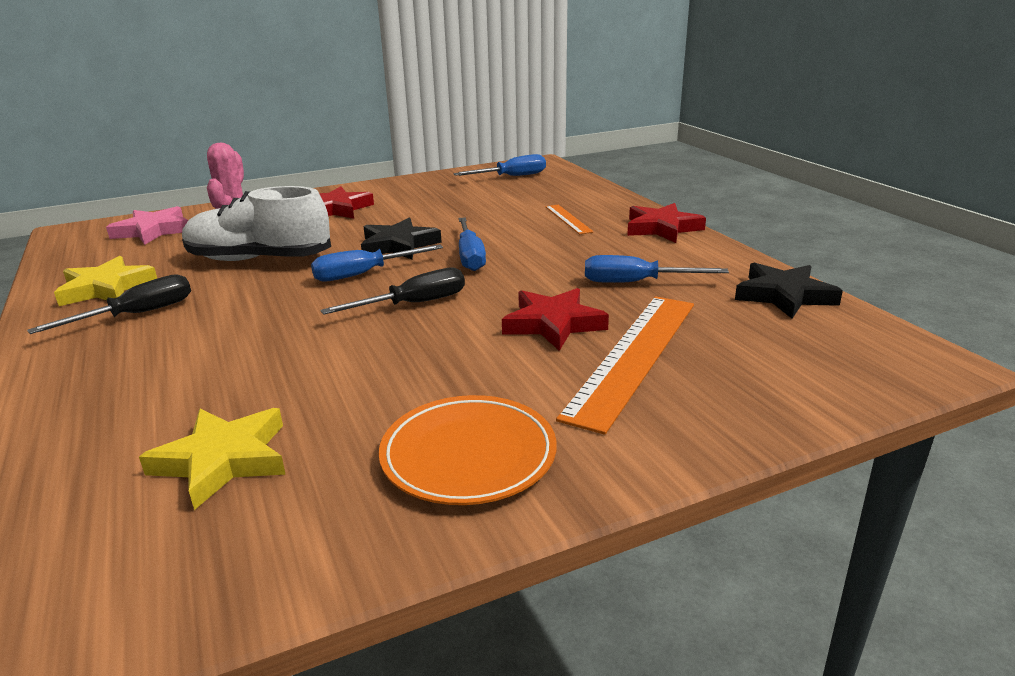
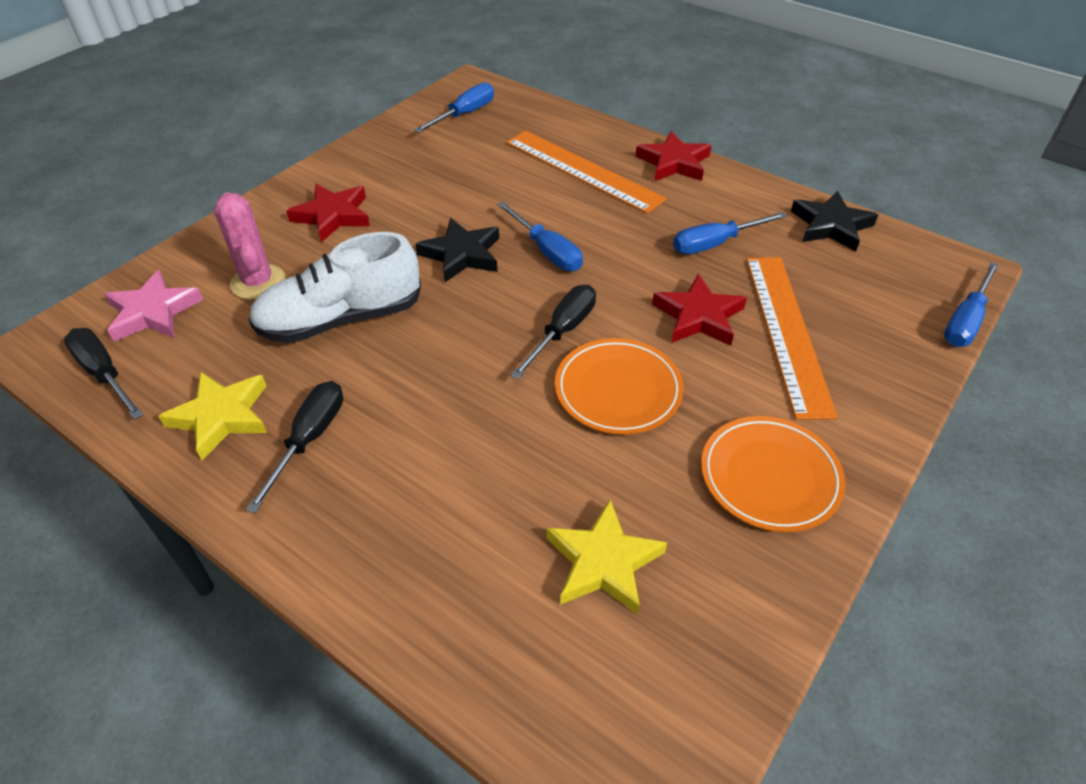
camera: 30 degrees left, 20 degrees up
blue screwdriver [311,245,443,281] -> blue screwdriver moved to [944,262,999,347]
orange ruler [545,205,594,234] -> orange ruler [506,131,666,214], size x2.06
none -> black screwdriver [64,328,144,420]
none -> orange plate [555,338,684,435]

